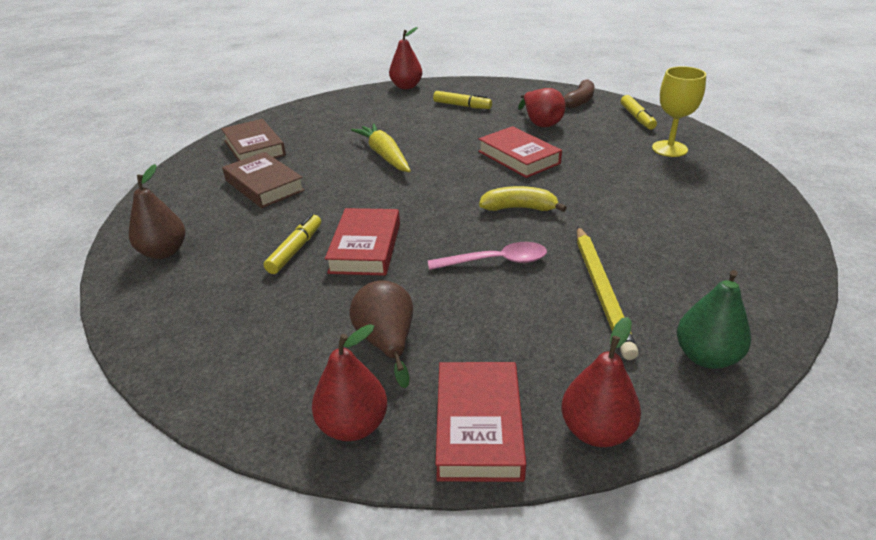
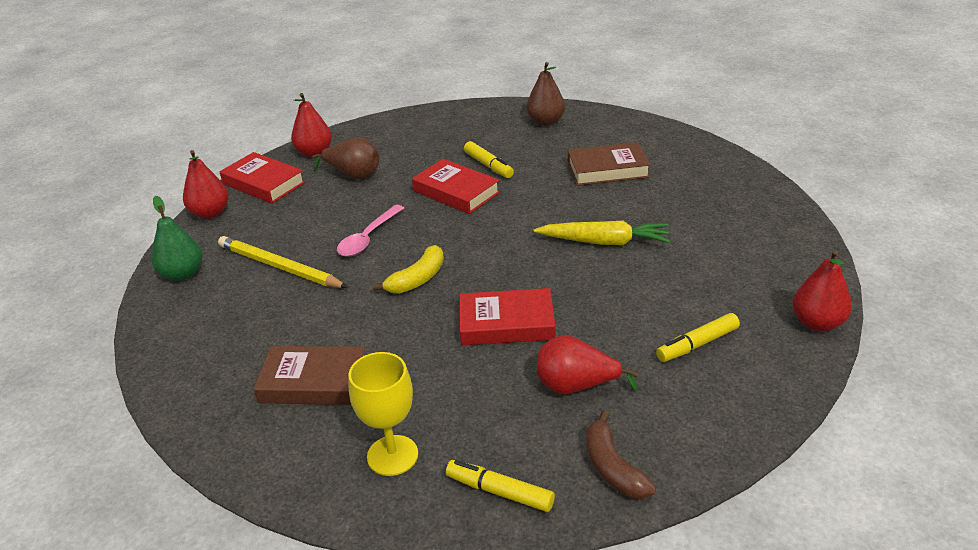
camera: 125 degrees right, 0 degrees up
brown book [221,119,286,161] -> brown book moved to [254,346,365,405]

